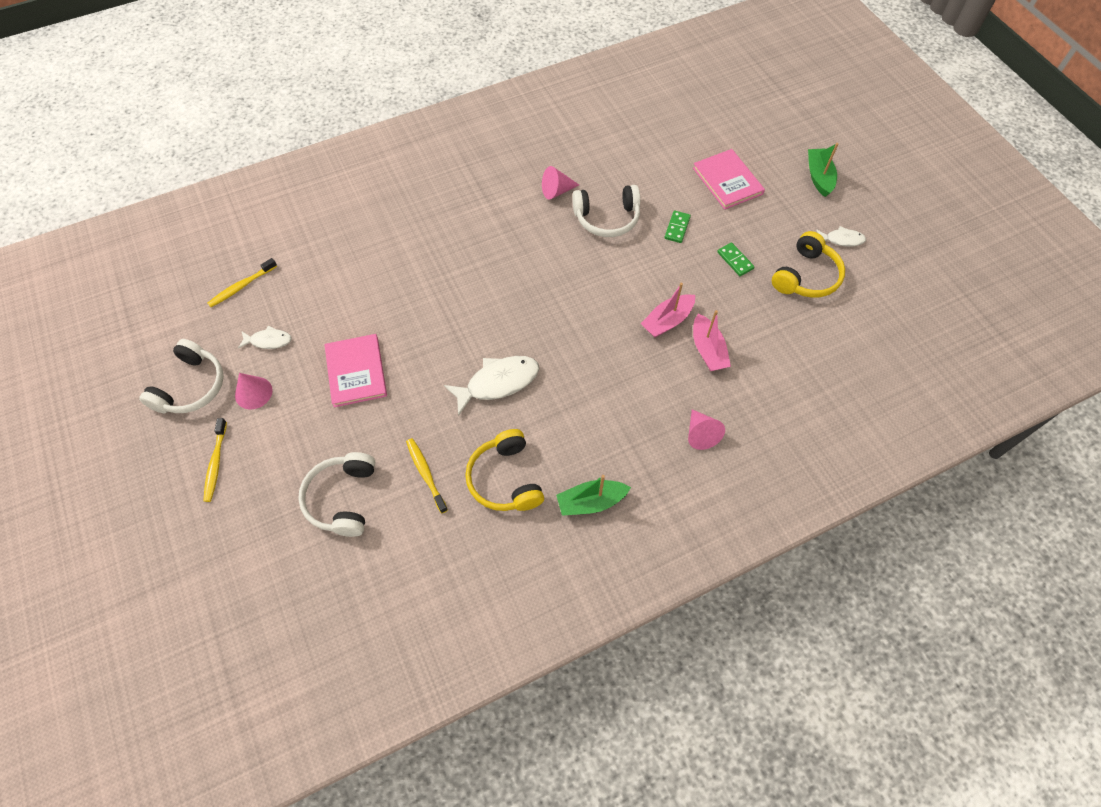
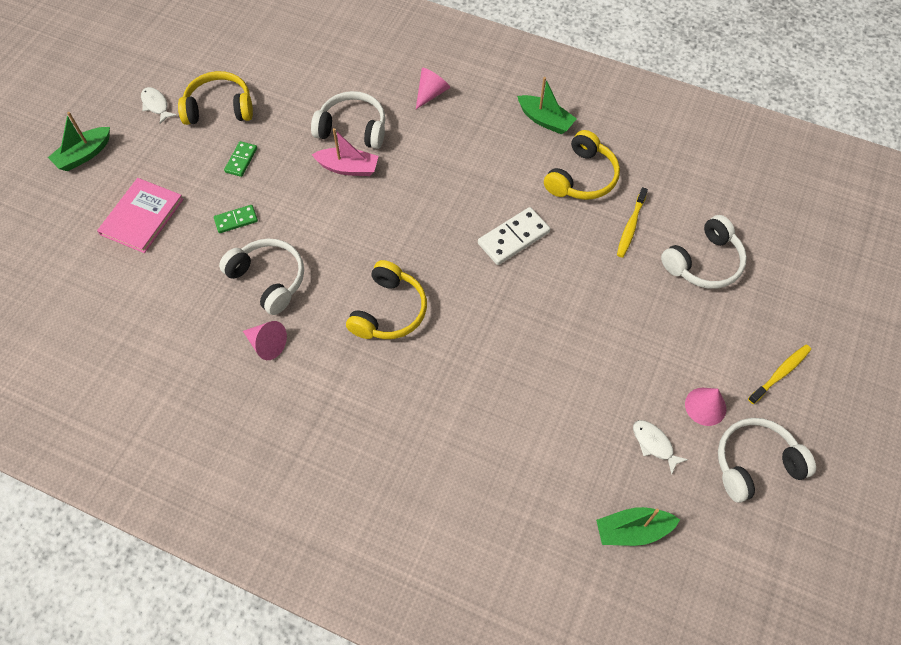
camera: 130 degrees left, 0 degrees up
yellow toothbrush [207,258,277,307] -> green boat [596,507,680,546]
pink book [324,334,387,408] -> none
white fish [444,356,539,416] -> white domino [478,207,550,265]
pink boat [693,310,731,371] -> white headphones [311,91,386,149]
none -> yellow headphones [346,260,427,339]

